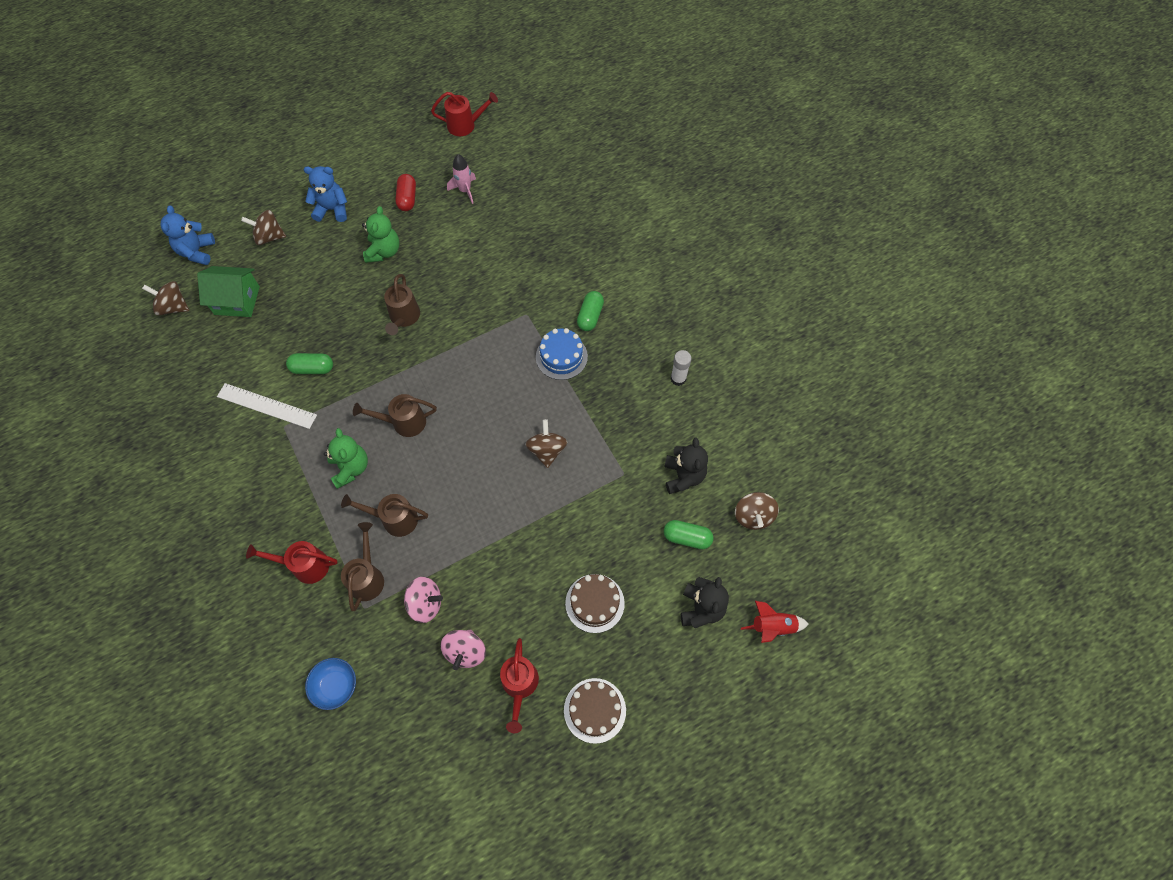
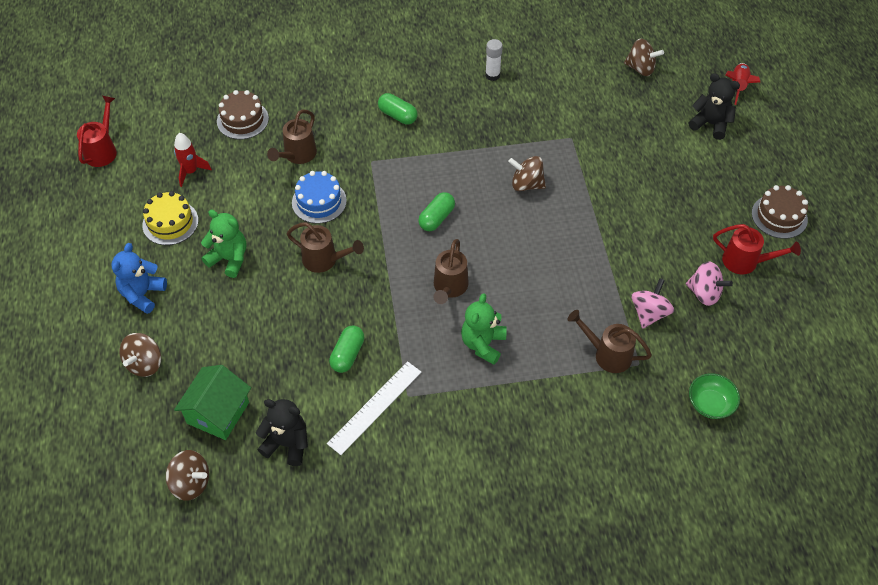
camera: 70 degrees left, 10 degrees down
brown spinning top [142,281,189,316] -> brown spinning top turned 105 degrees counterclockwise [166,450,209,501]
blue teddy bear [160,206,215,265] -> none
red watering can [246,541,338,584] -> none
blue bowl [305,658,356,710] -> green bowl [689,373,740,419]
green teddy bear [324,428,368,489] -> green teddy bear turned 75 degrees counterclockwise [461,293,507,365]
brown watering can [341,494,428,537] -> brown watering can moved to [267,109,317,164]
red capsule [395,174,416,211] -> yellow cake [142,191,199,245]
pink rocket [447,154,476,204] -> red rocket [174,133,212,187]
blue cake [536,328,588,380] -> blue cake moved to [292,171,347,224]
brown cake [565,574,625,633] -> brown cake moved to [217,90,269,139]
black teddy bear [664,438,708,494] -> black teddy bear moved to [256,399,308,466]
green capsule [664,520,714,549] -> green capsule moved to [418,192,455,231]

